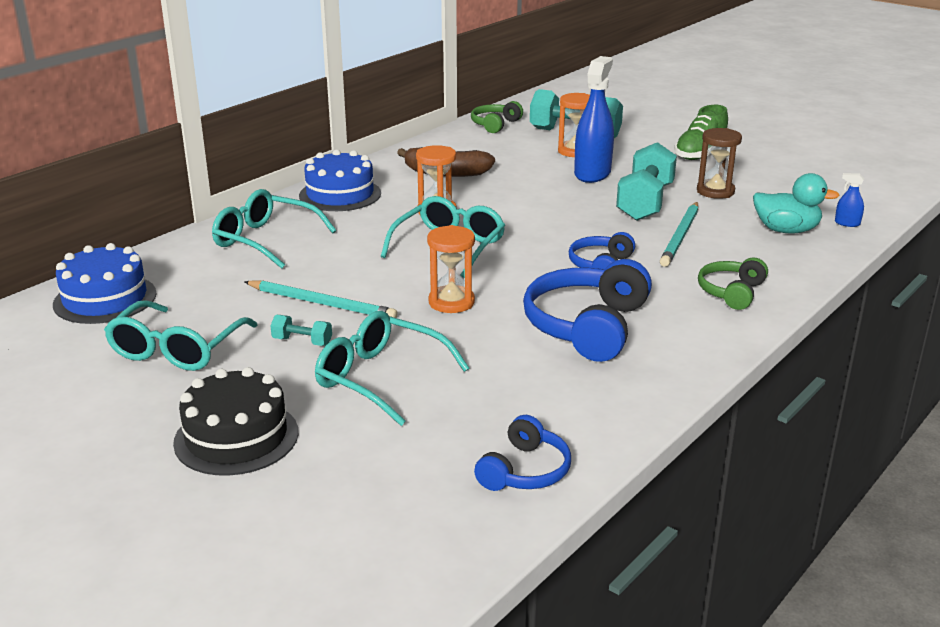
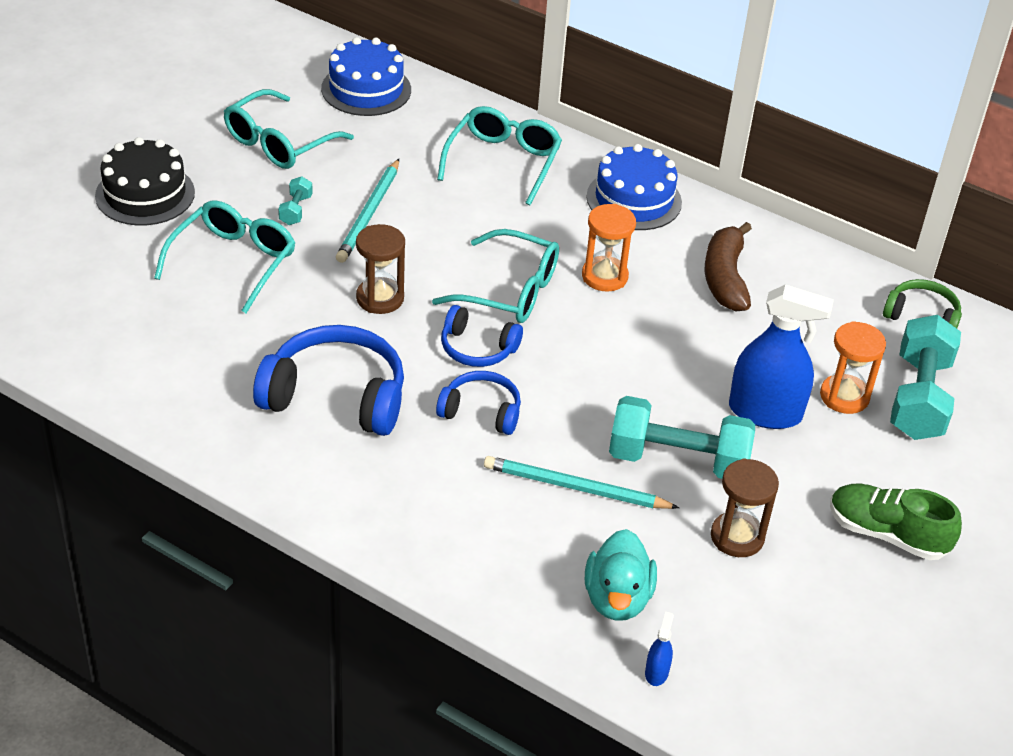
camera: 80 degrees right, 15 degrees up
turquoise glasses [104,300,257,371] -> turquoise glasses turned 60 degrees counterclockwise [224,89,354,169]
orange hourglass [427,225,475,313] -> brown hourglass [356,224,405,314]
blue headphones [474,415,571,491] -> blue headphones moved to [441,305,523,367]
green headphones [698,258,768,310] -> none

